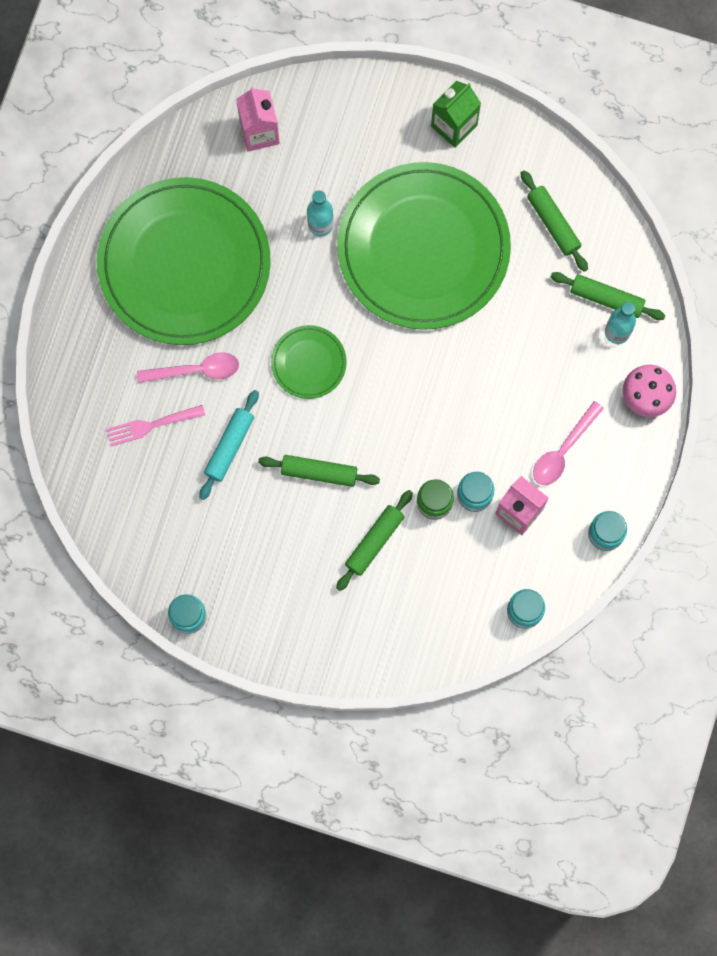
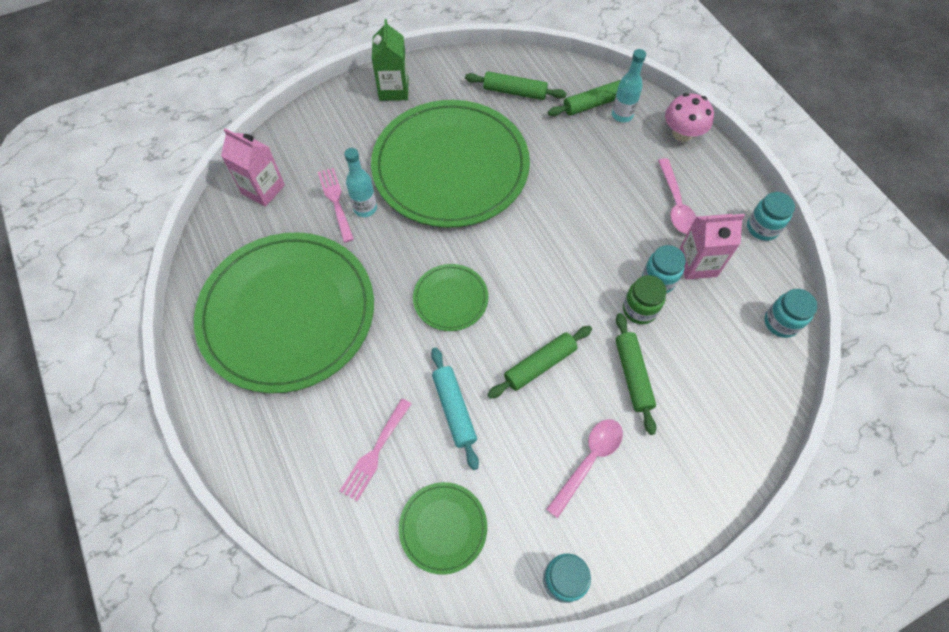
camera: 45 degrees left, 15 degrees down
pink spoon [137,352,239,383] -> pink spoon moved to [546,419,623,518]
none -> pink fork [318,168,354,242]
none -> green plate [399,482,487,575]

